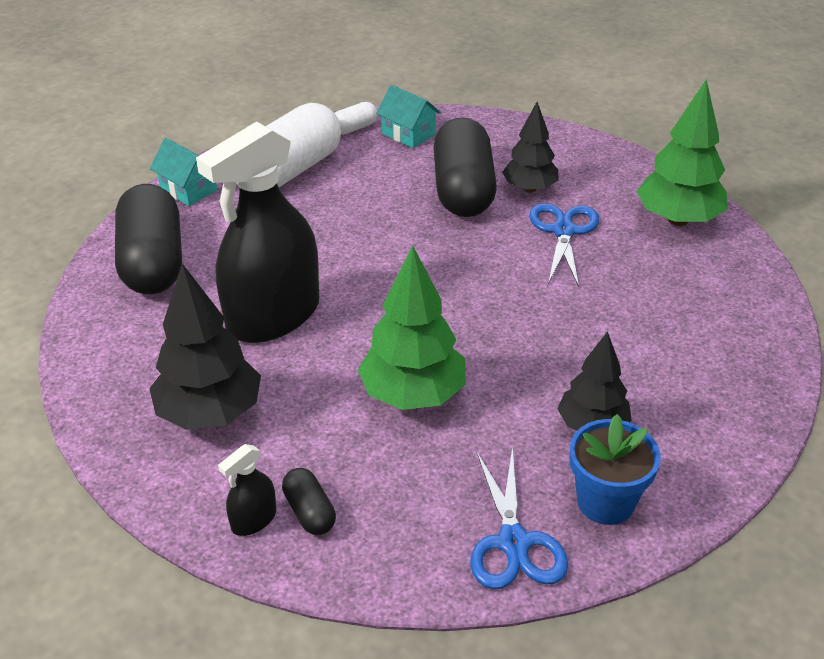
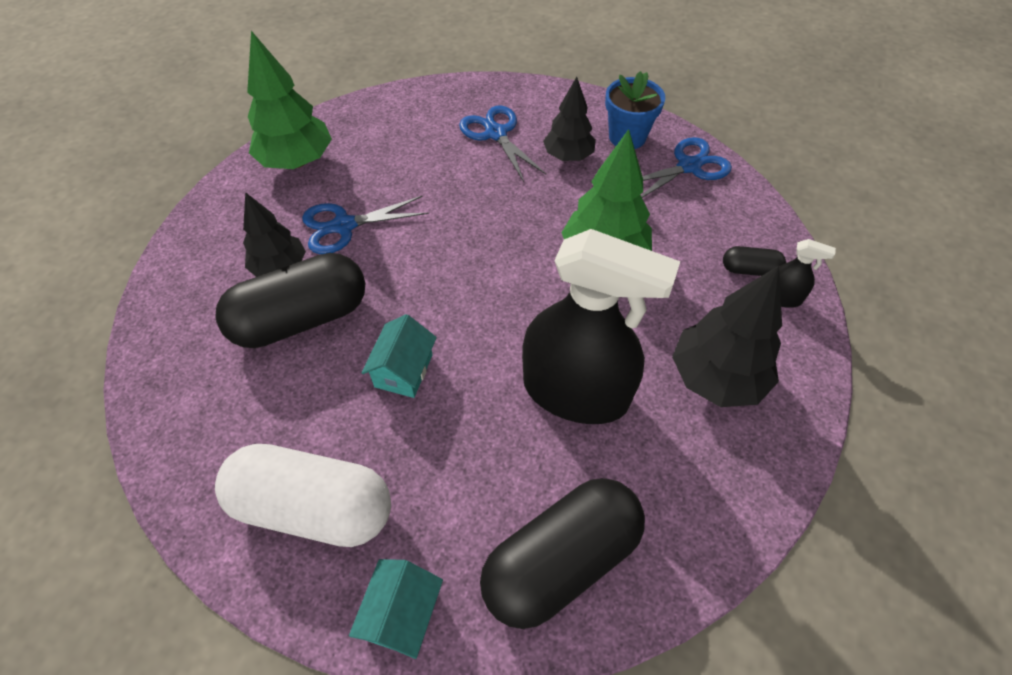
camera: 115 degrees left, 15 degrees up
black capsule [282,468,336,535] -> black capsule turned 60 degrees clockwise [723,246,786,276]
white capsule [335,102,378,135] -> none
turquoise house [376,85,441,148] -> turquoise house moved to [361,314,437,398]
none -> blue scissors [459,106,546,182]

